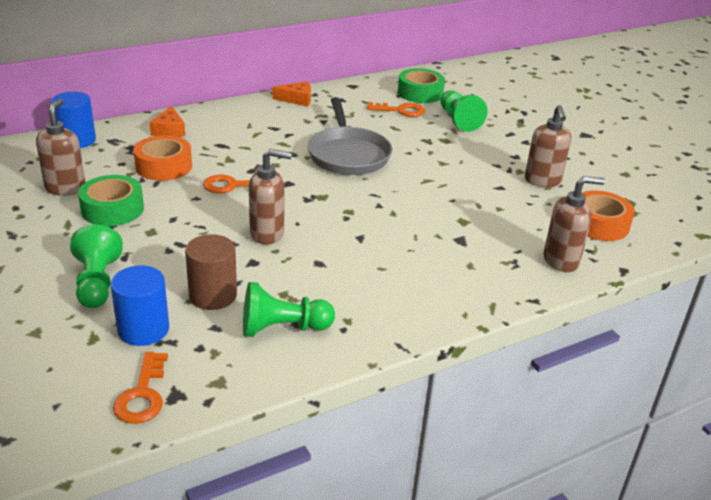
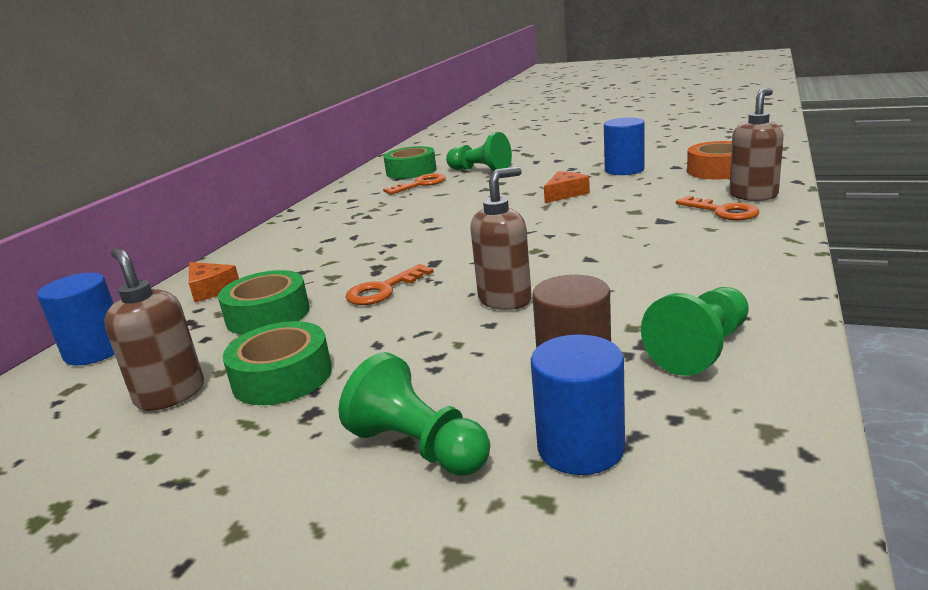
camera: 35 degrees left, 10 degrees down
orange key [113,352,168,424] -> orange key moved to [676,196,760,220]
orange tape [134,135,192,181] -> green tape [218,270,310,335]
orange cheese [272,81,311,107] -> orange cheese moved to [544,171,590,203]
grey pan [308,97,393,175] -> none
brown soap dispenser [525,105,571,187] -> blue cylinder [604,117,645,175]

